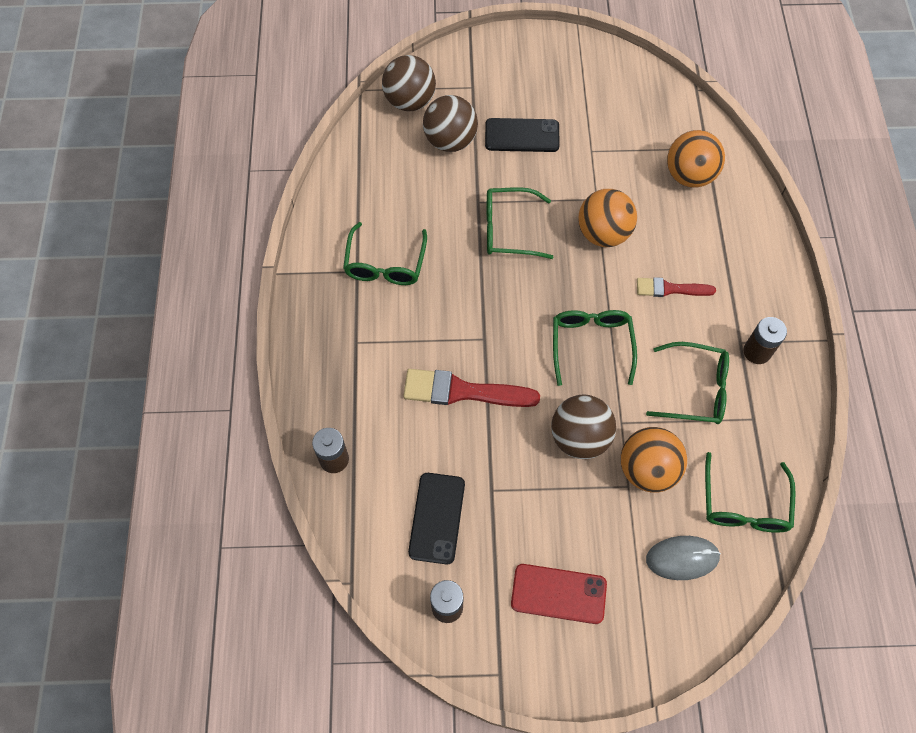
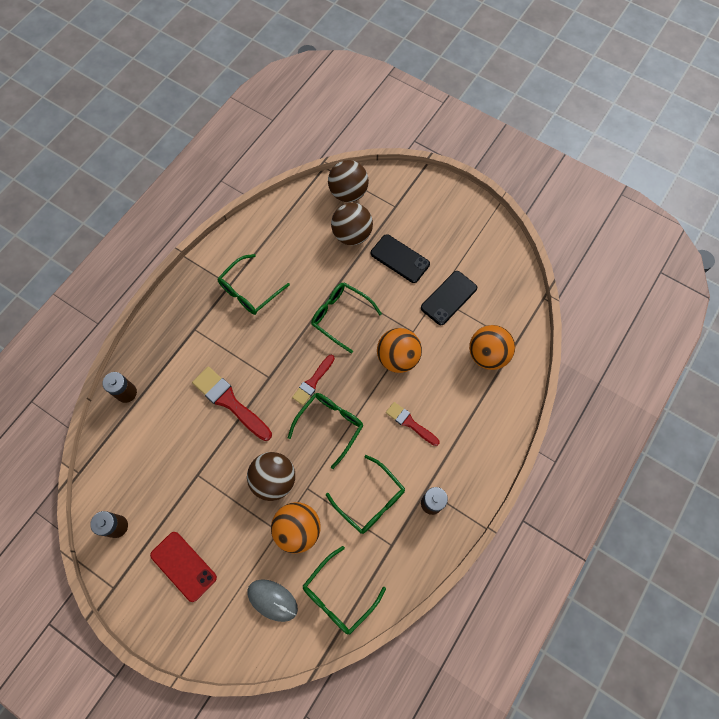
camera: 35 degrees right, 5 degrees up
black phone [408,473,465,564] -> black phone moved to [421,271,477,325]
none -> red brush [292,355,335,405]

